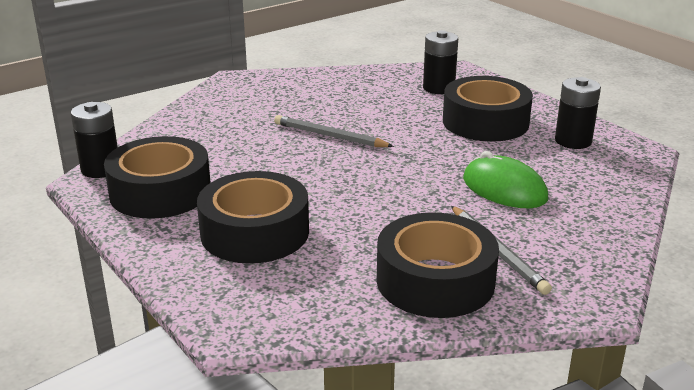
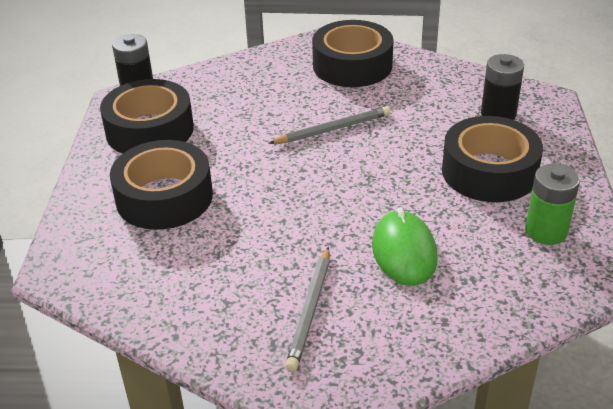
camera: 40 degrees right, 10 degrees up
grey pencil [274,115,394,147] -> grey pencil turned 90 degrees clockwise [269,106,391,144]
black tape [377,212,499,318] -> black tape moved to [312,20,394,87]
black battery [555,77,601,149] -> green battery [525,164,580,245]

